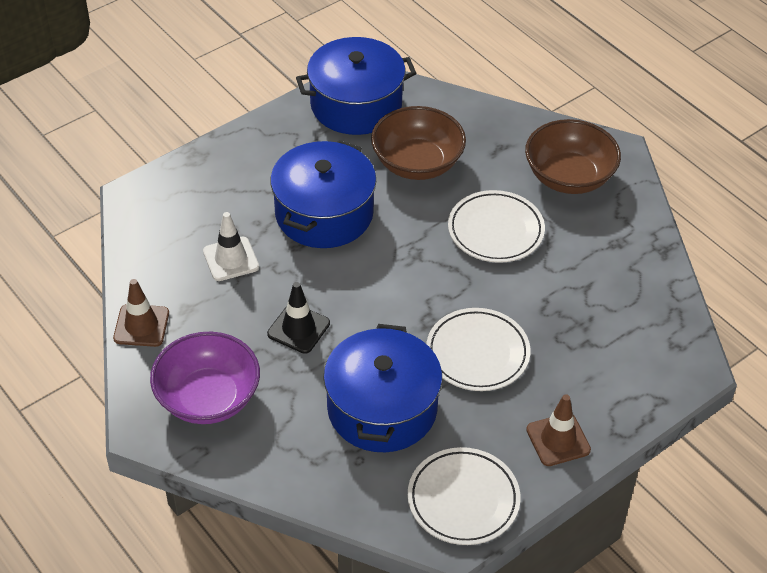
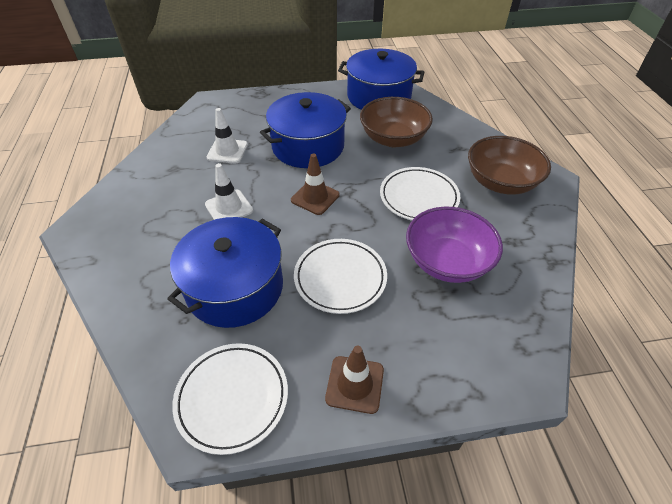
camera: 30 degrees right, 0 degrees up
brown traffic cone [113,279,169,347] -> brown traffic cone moved to [291,153,340,215]
purple bowl [150,332,260,424] -> purple bowl moved to [406,207,503,283]
black traffic cone [267,282,330,354] -> white traffic cone [205,163,253,220]

